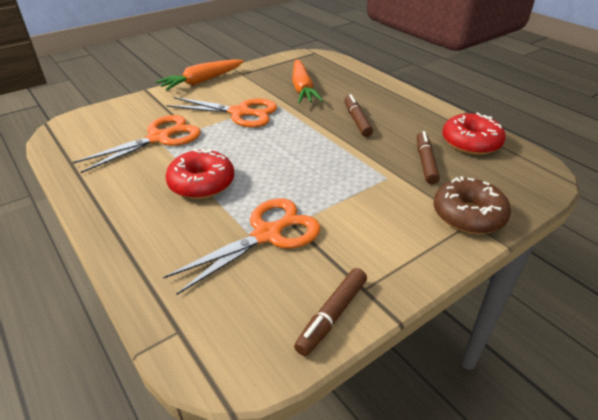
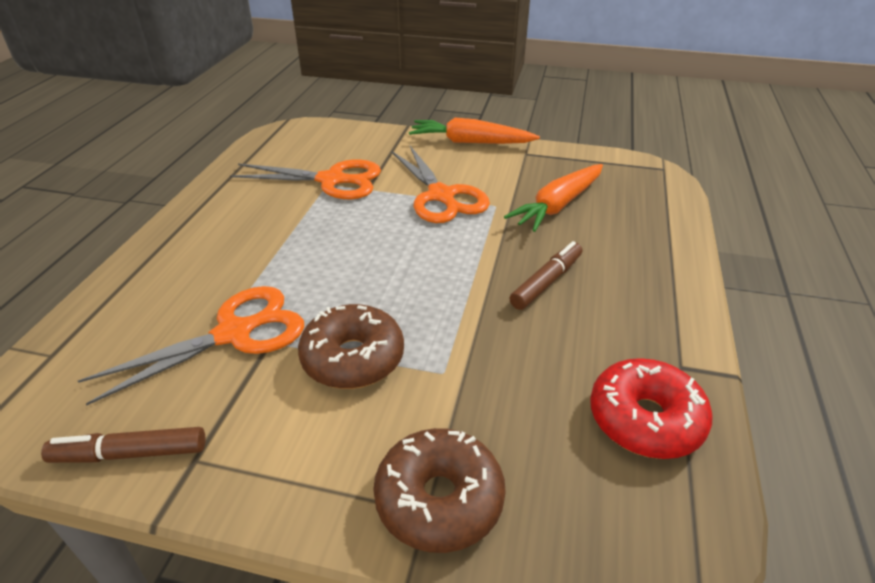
camera: 50 degrees right, 0 degrees up
orange scissors [163,198,321,295] -> orange scissors turned 45 degrees counterclockwise [78,286,304,405]
red donut [166,149,234,199] -> none
brown marker [417,131,440,184] -> none
none -> brown donut [298,304,404,389]

